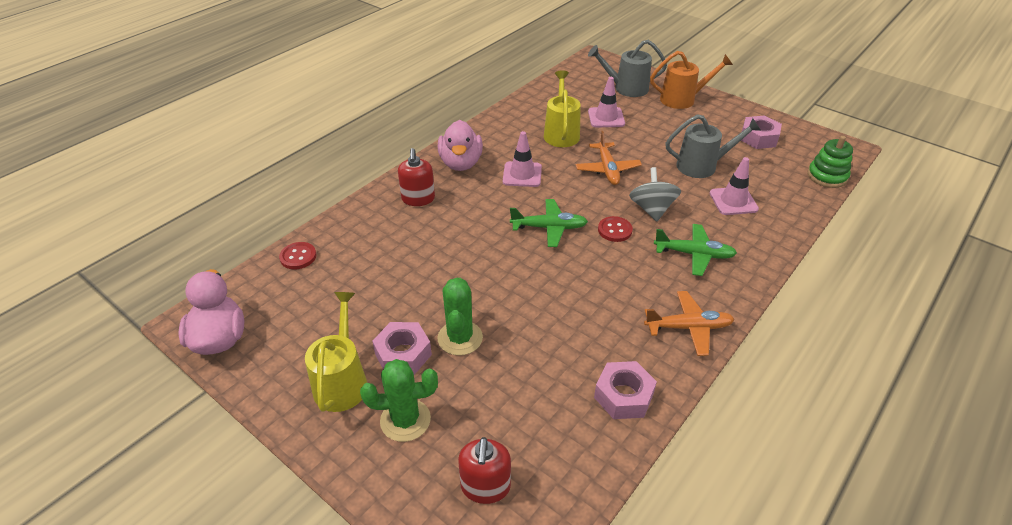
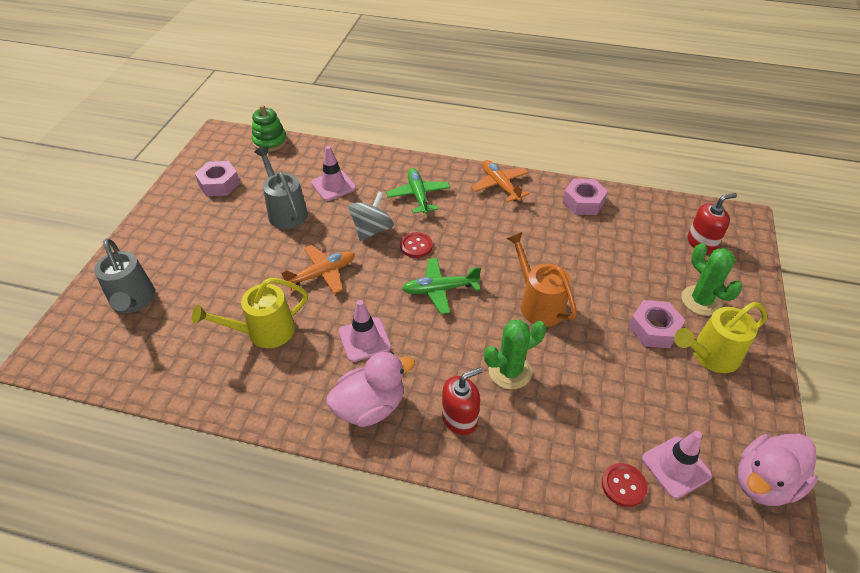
camera: 115 degrees left, 5 degrees up
green cactus [437,278,483,356] -> green cactus moved to [484,319,546,389]
green plane [510,199,588,247] -> green plane turned 75 degrees counterclockwise [402,258,481,314]
pink traffic cone [588,77,625,127] -> pink traffic cone moved to [642,431,712,499]
grey spinning top [629,167,681,221] -> grey spinning top turned 150 degrees clockwise [348,192,394,241]
orange watering can [650,51,733,109] -> orange watering can moved to [506,232,577,327]

